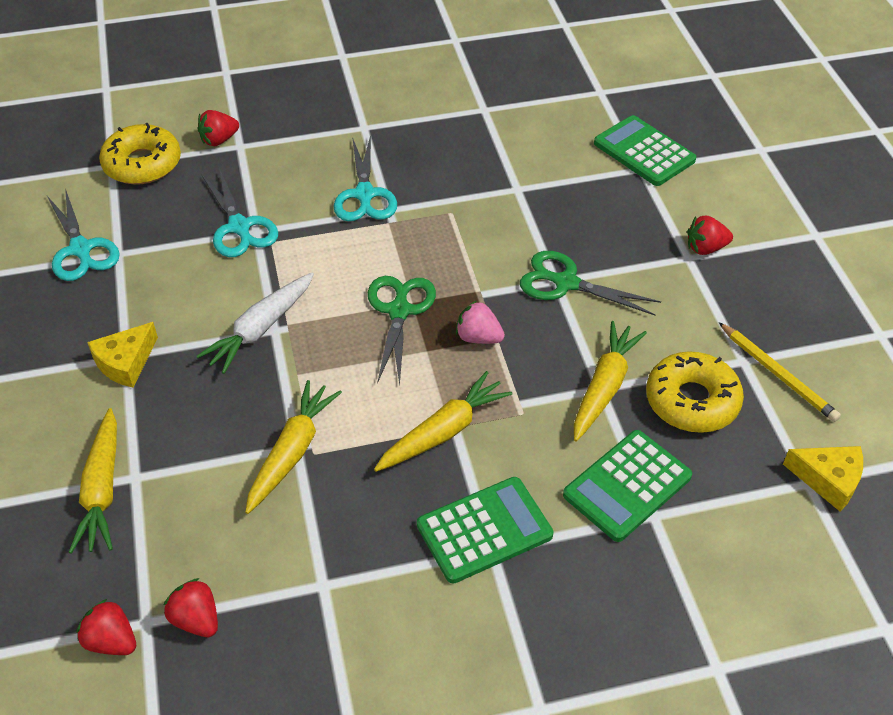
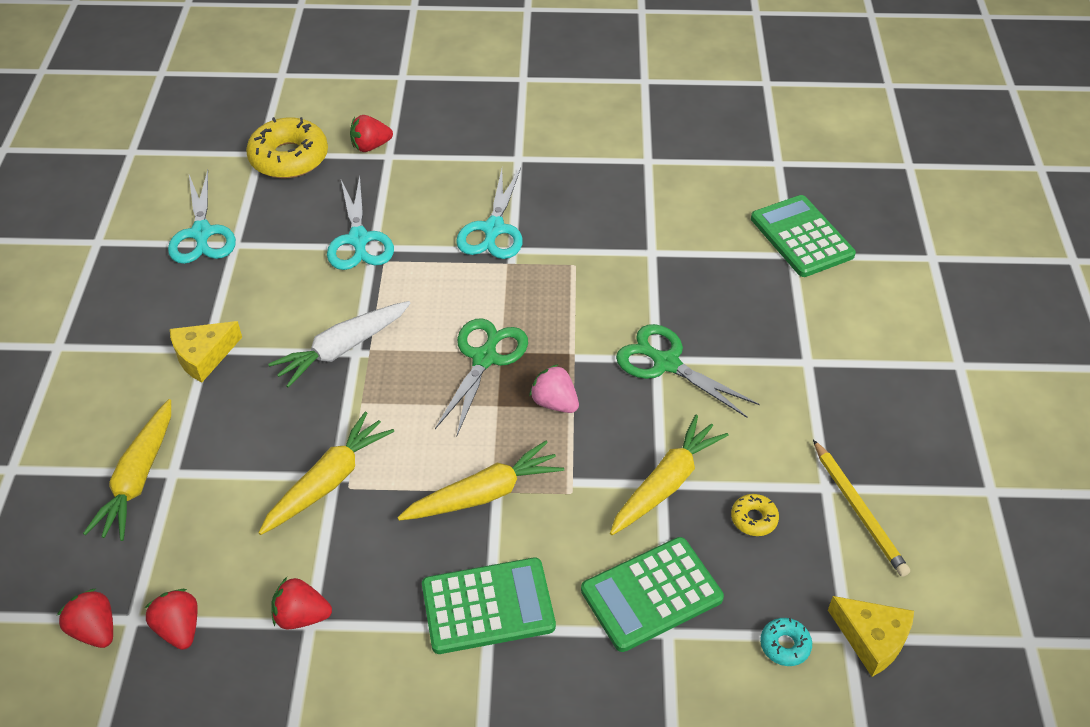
camera: 15 degrees right, 0 degrees up
yellow donut [646,351,744,433] -> yellow donut [731,494,779,536], size x0.46
red strawberry [687,216,733,255] -> red strawberry moved to [271,577,332,629]
none -> turquoise donut [760,618,812,666]

